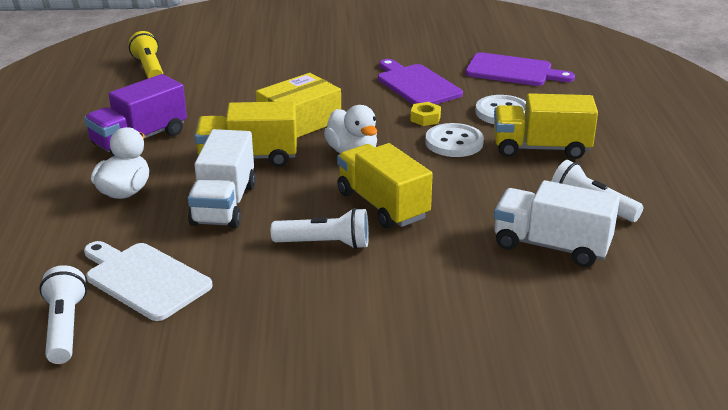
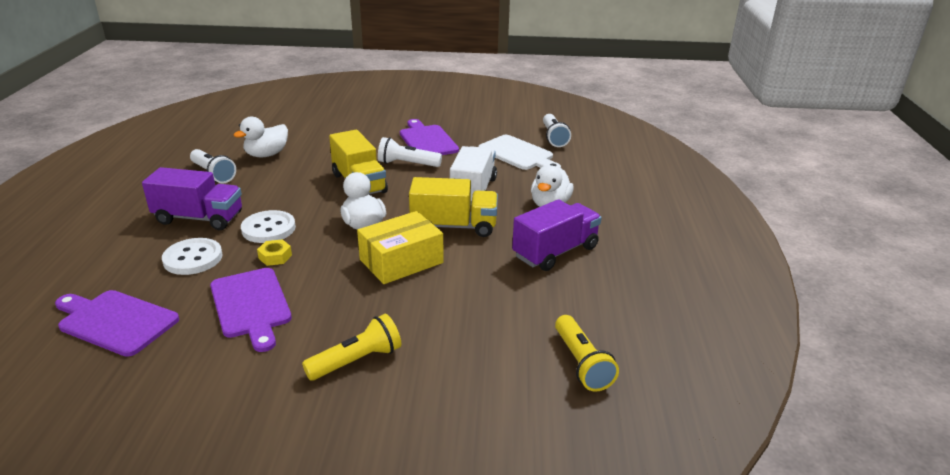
camera: 175 degrees left, 0 degrees up
yellow truck [494,93,598,159] -> purple truck [142,167,242,230]
white truck [494,180,620,267] -> white duck [234,117,288,157]
none -> yellow flashlight [302,314,401,381]
none -> purple cutting board [400,119,459,155]

